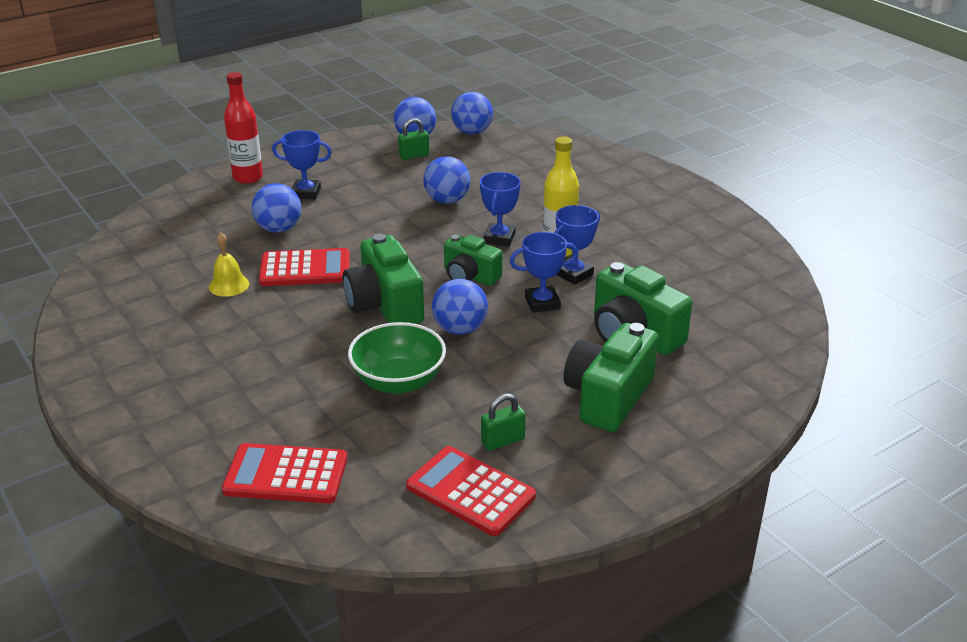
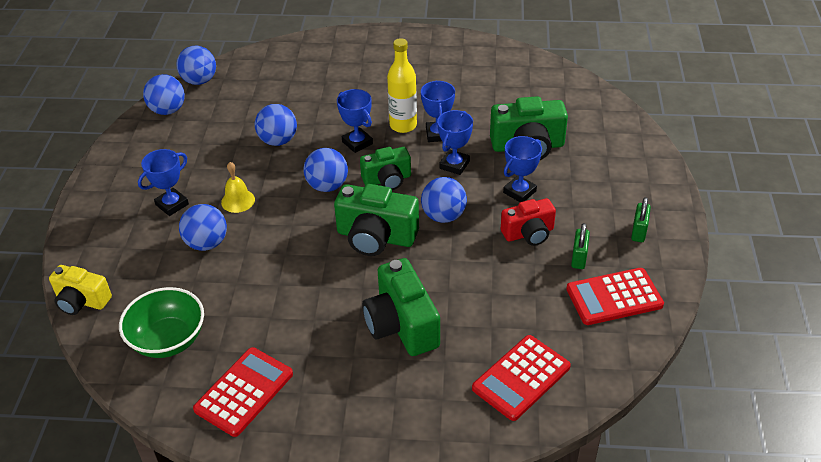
camera: 50 degrees left, 10 degrees up
yellow bell [209,232,249,297] -> yellow bell moved to [221,162,255,213]
red bottle [224,72,263,184] -> none
red calculator [259,248,350,286] -> red calculator moved to [193,347,293,437]
green bowl [348,322,446,394] -> green bowl moved to [119,287,204,358]
green padlock [398,118,429,160] -> green padlock moved to [631,197,651,242]
green camera [564,323,658,432] -> green camera moved to [362,258,440,356]
none -> yellow camera [49,265,112,315]
none -> blue ball [303,148,348,192]
none -> red camera [501,198,556,246]
none -> blue trophy [503,136,542,202]

